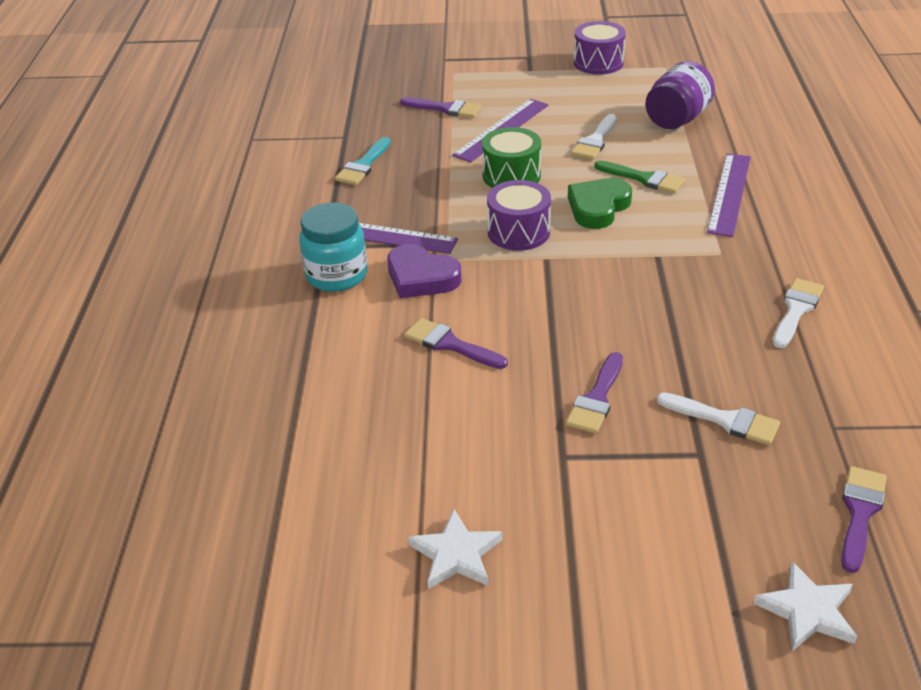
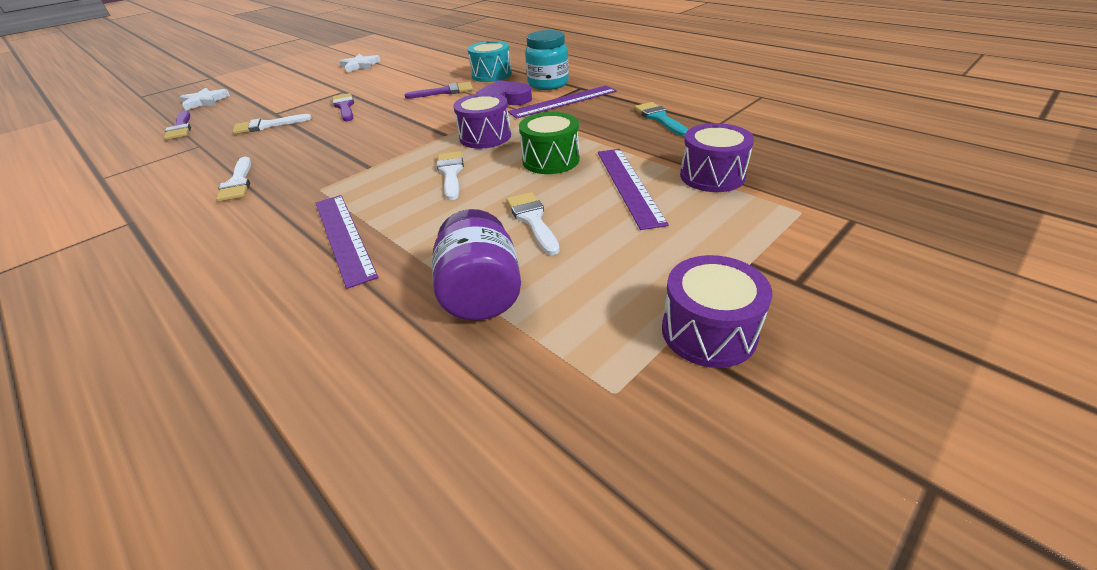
camera: 135 degrees right, 0 degrees up
purple brush [400,97,481,118] -> purple drum [680,123,754,192]
green heart [568,178,632,229] -> white brush [437,151,464,200]
green brush [594,161,685,193] -> none
none -> turquoise drum [468,41,512,82]

